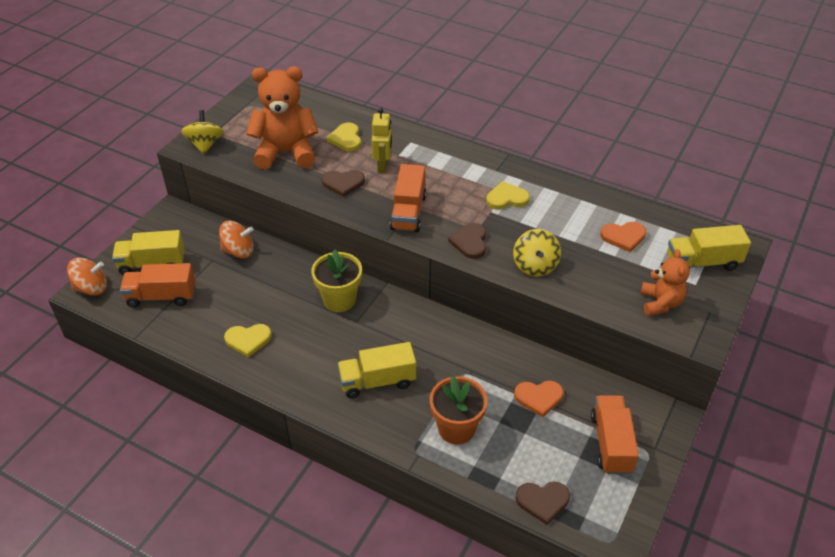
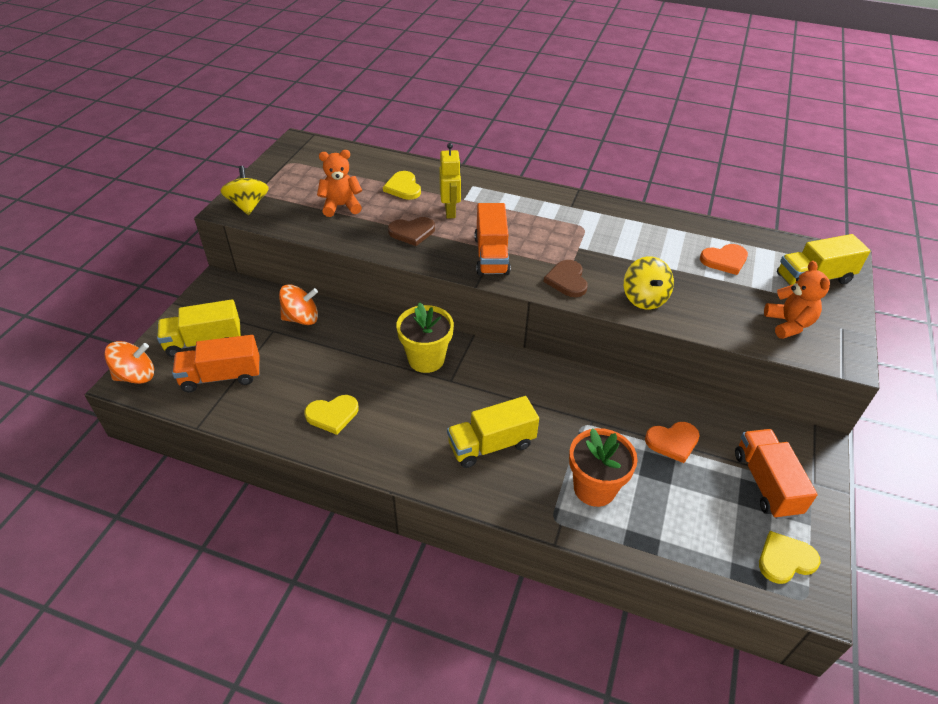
camera: 10 degrees left, 0 degrees up
orange teddy bear [246,67,318,169] -> orange teddy bear [317,150,362,217], size x0.57
yellow heart [486,181,530,209] -> yellow heart moved to [759,531,821,584]
brown heart [516,482,570,525] -> none

